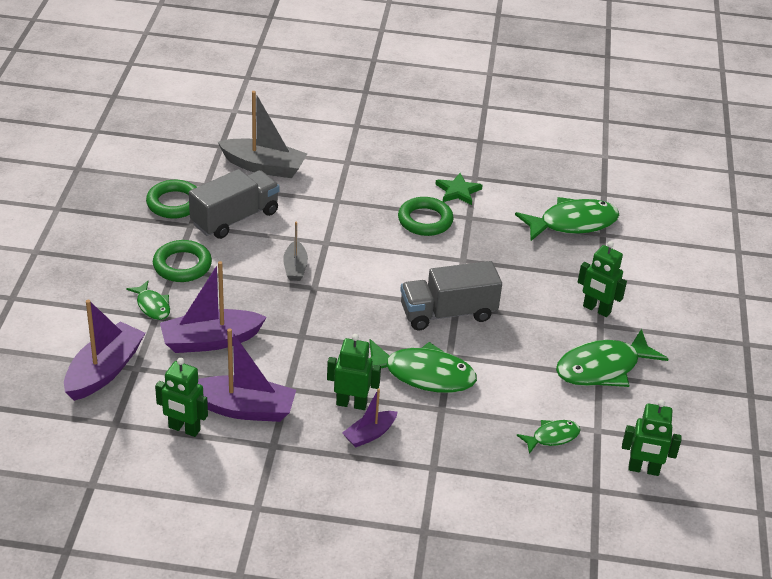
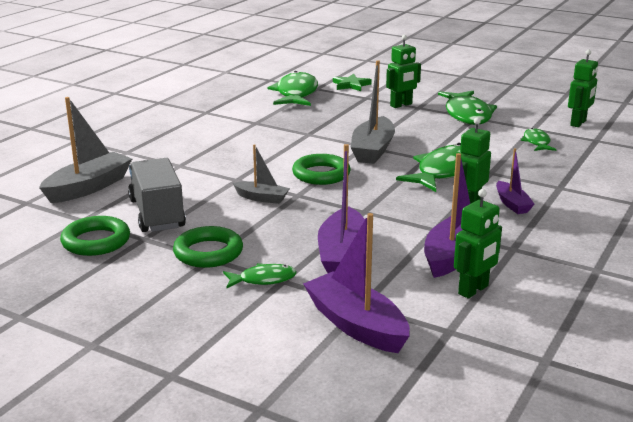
camera: 65 degrees left, 15 degrees down
green ring [398,197,454,236] -> green ring moved to [292,154,351,185]
grey truck [400,261,502,330] -> grey boat [351,60,395,164]
green star [435,173,483,205] -> green star moved to [333,74,372,91]

